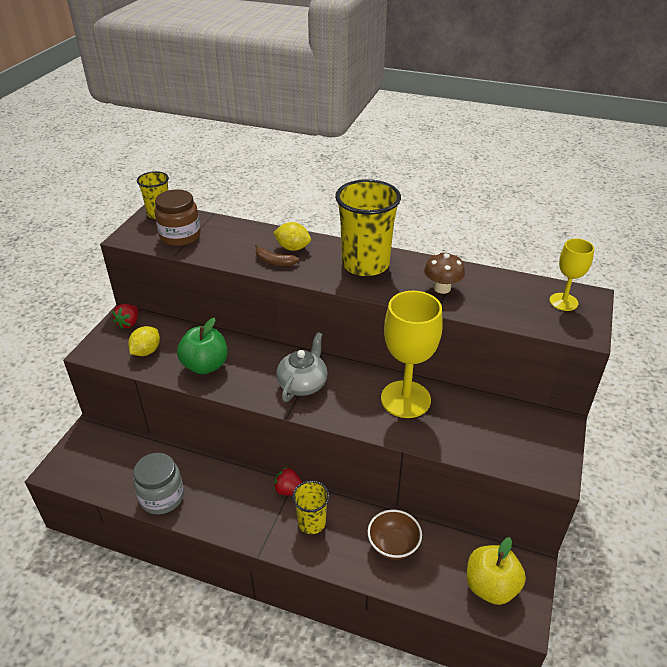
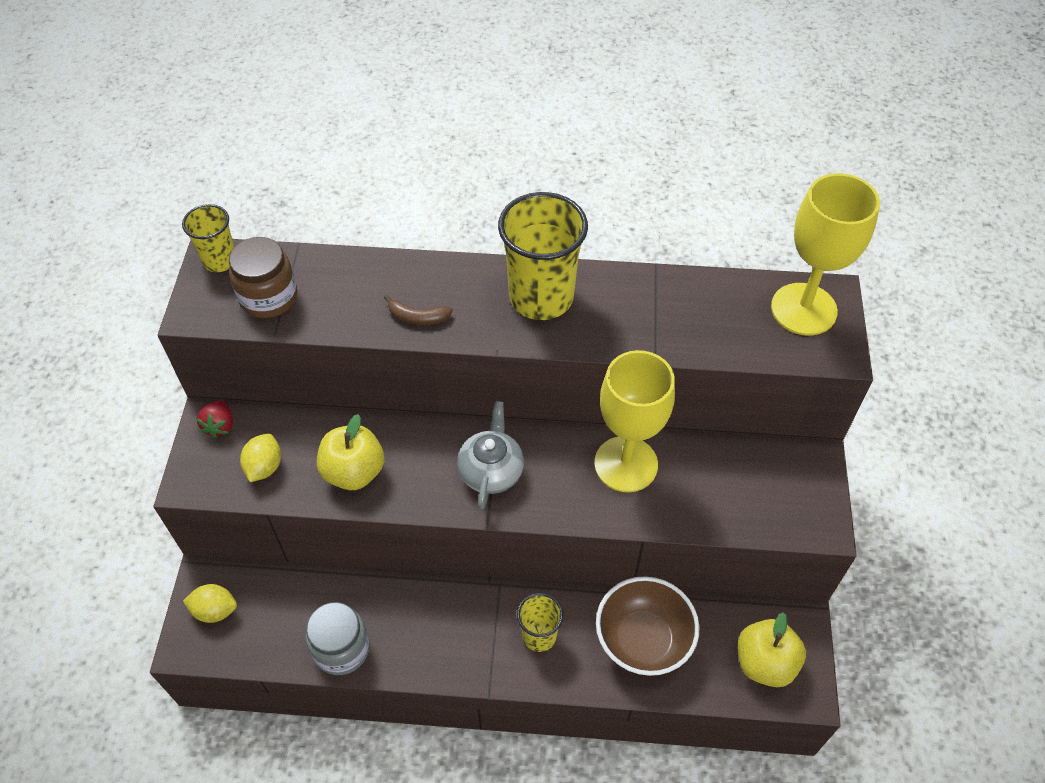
camera: 15 degrees left, 15 degrees up
green apple [177,318,228,374] -> yellow apple [317,414,385,490]
yellow lemon [273,222,311,251] -> yellow lemon moved to [183,584,237,623]
red strawberry [273,467,302,496] -> none
brown bowl [368,510,422,560] -> brown bowl [596,576,699,676], size x1.55
brown mushroom [424,252,465,294] -> none
yellow goblet [549,239,594,311] -> yellow goblet [771,173,880,335], size x1.83

